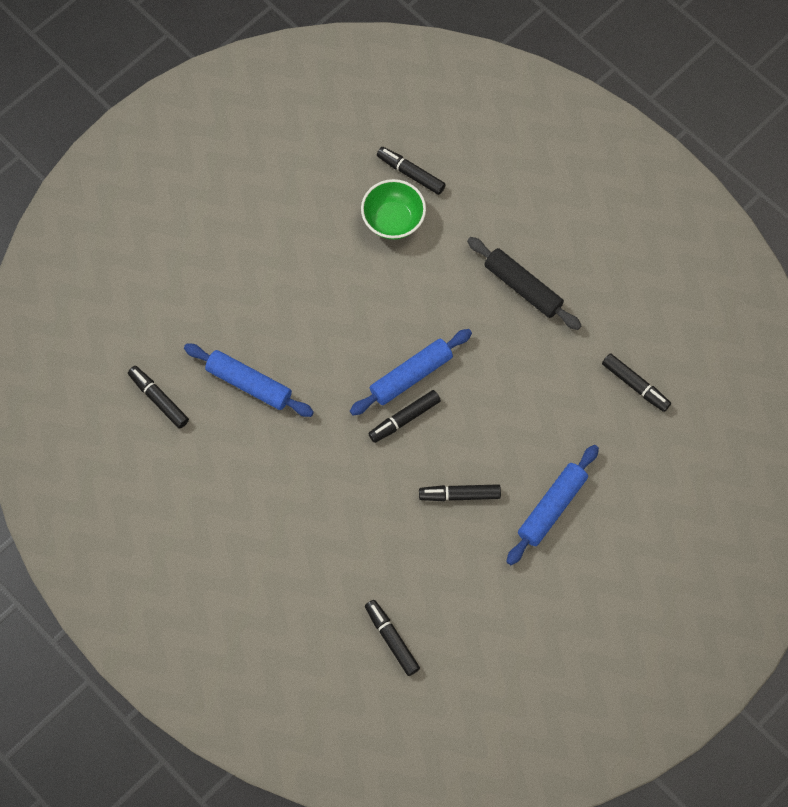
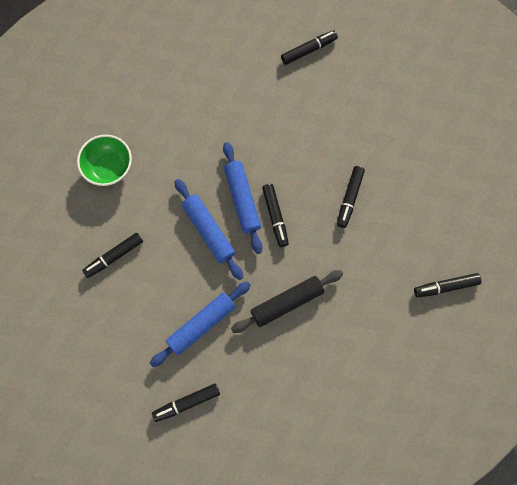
camera: 70 degrees left, 5 degrees up
black marker [377,147,446,195] -> black marker moved to [82,233,143,278]
black rolling pin [467,237,582,330] -> black rolling pin moved to [231,270,343,333]
blue rolling pin [506,445,599,565] -> blue rolling pin moved to [175,179,243,280]

